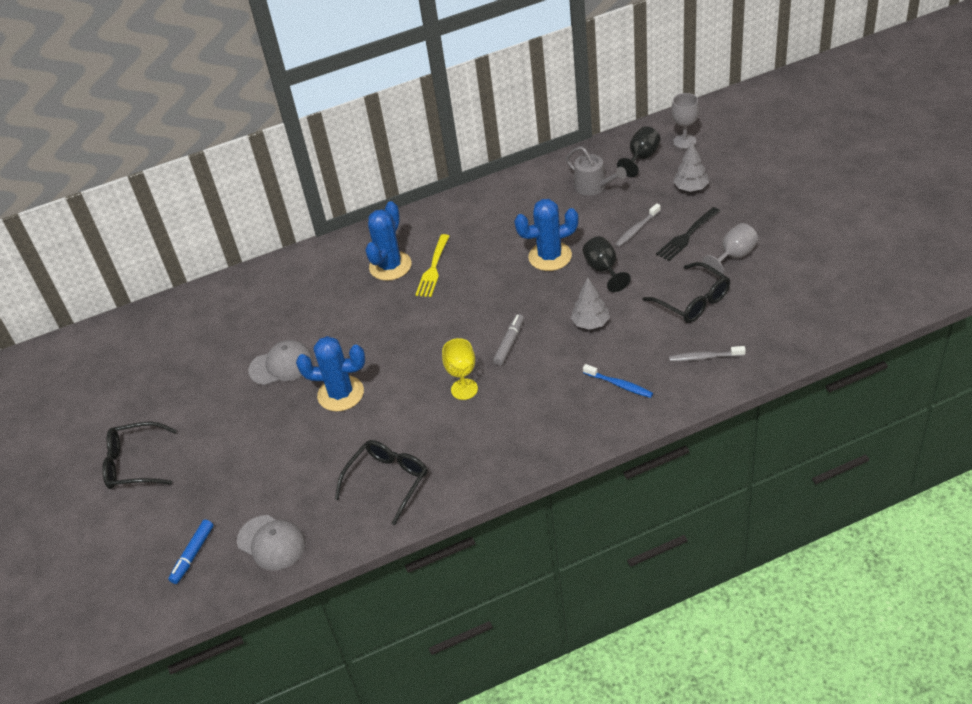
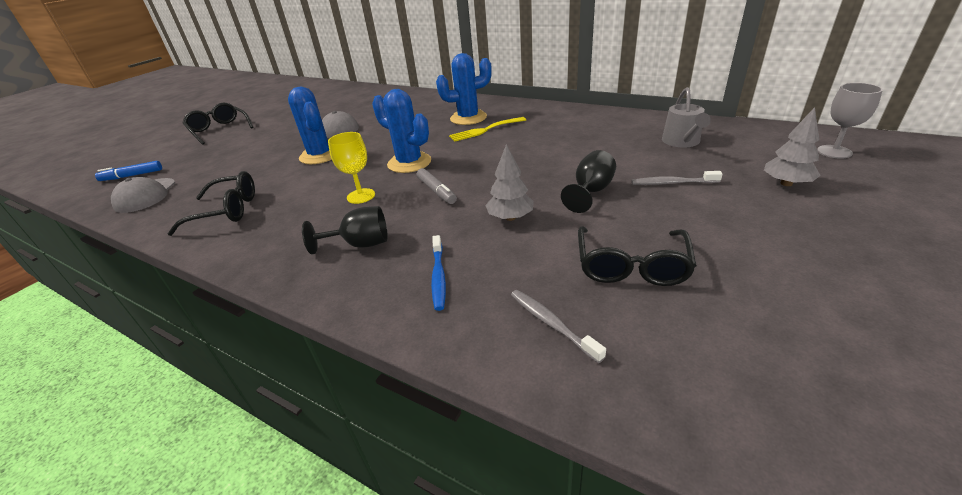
camera: 50 degrees right, 10 degrees down
grey marker [493,314,524,366] -> grey marker turned 75 degrees clockwise [417,168,457,204]
blue cactus [514,199,579,271] -> blue cactus moved to [372,89,431,173]
black goblet [617,126,661,177] -> black goblet moved to [302,206,388,254]
black fork [656,207,720,261] -> none
grey goblet [703,223,759,277] -> none

